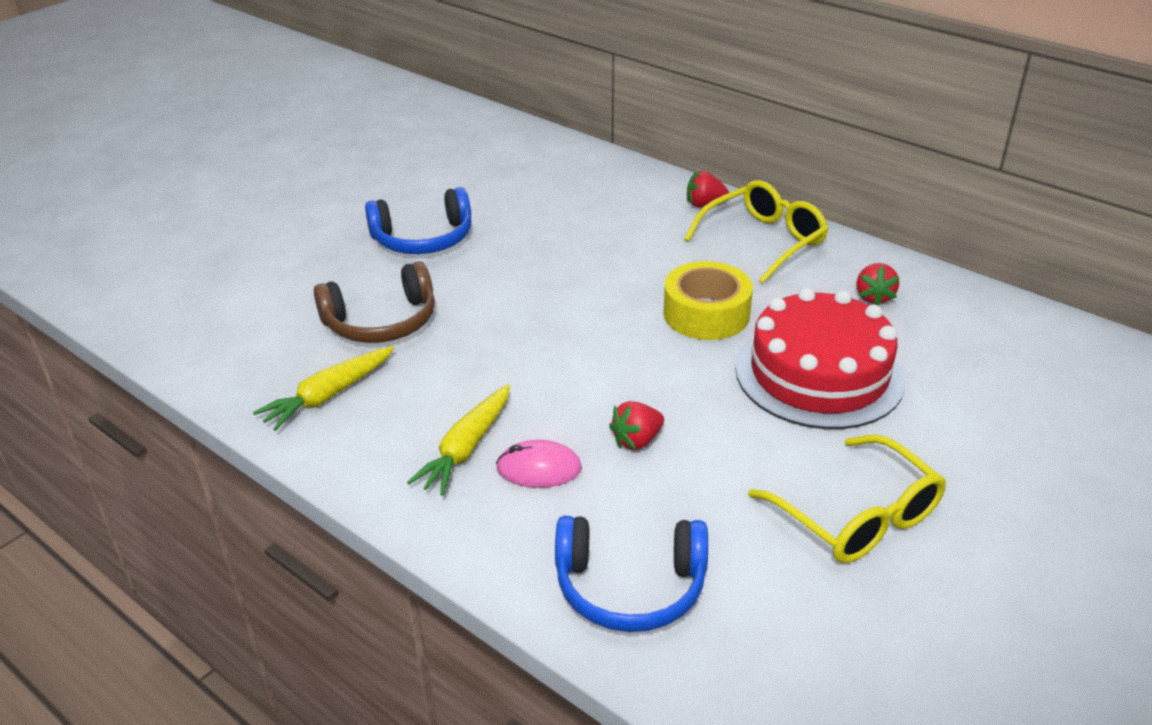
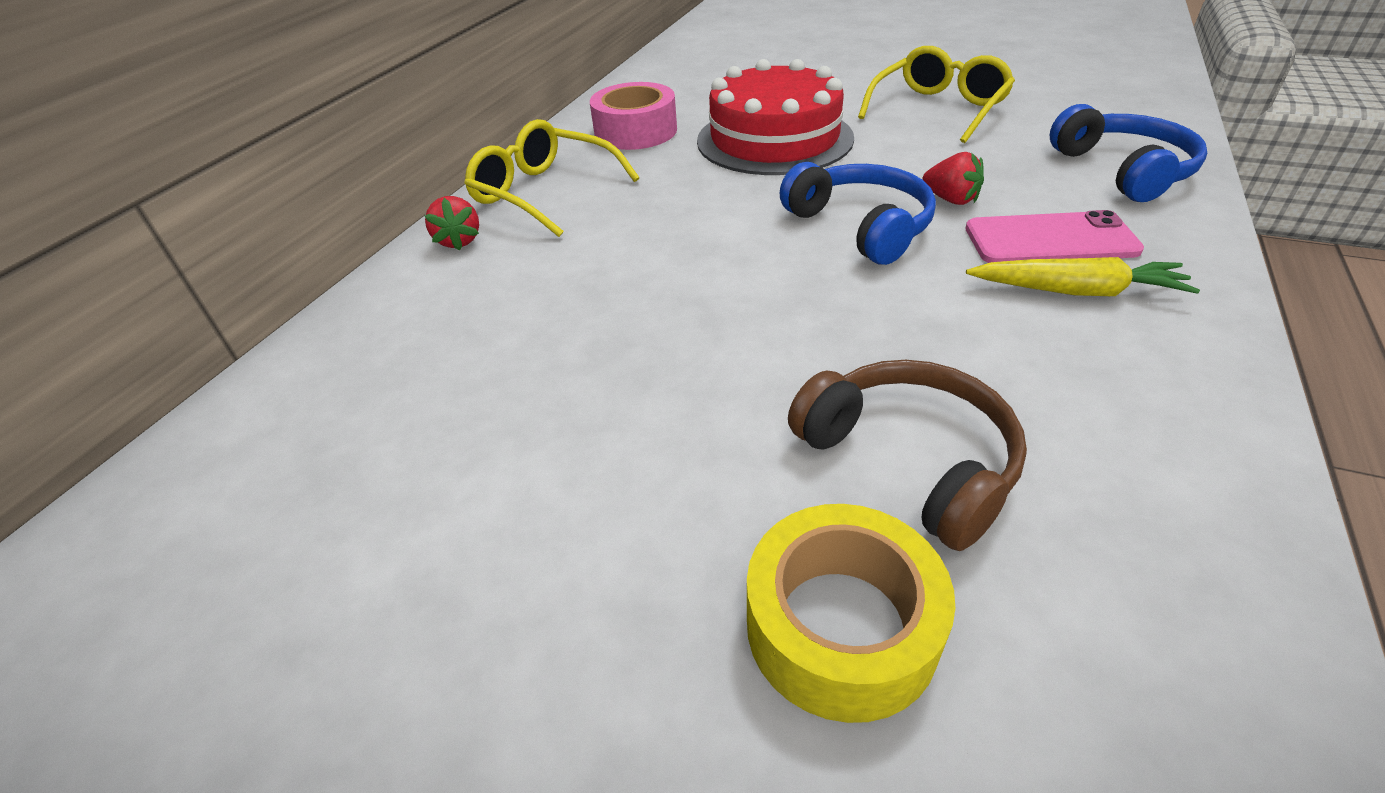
camera: 105 degrees left, 5 degrees up
yellow carrot [253,346,395,431] -> none
blue headphones [365,187,471,254] -> blue headphones moved to [780,162,936,265]
pink mouse [496,440,582,488] -> pink phone [966,210,1144,263]
yellow tape [663,261,753,340] -> yellow tape moved to [747,504,955,723]
red strawberry [856,263,899,305] -> pink tape [590,82,677,150]

